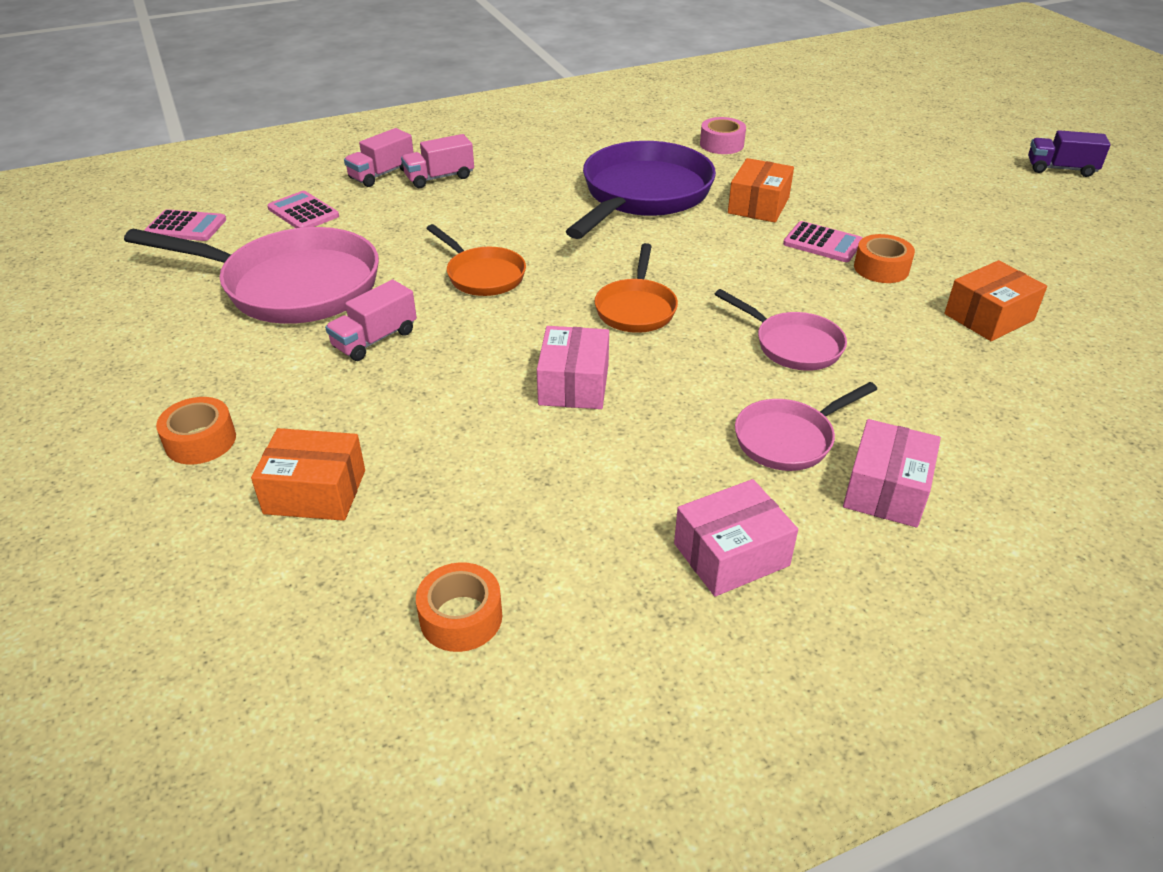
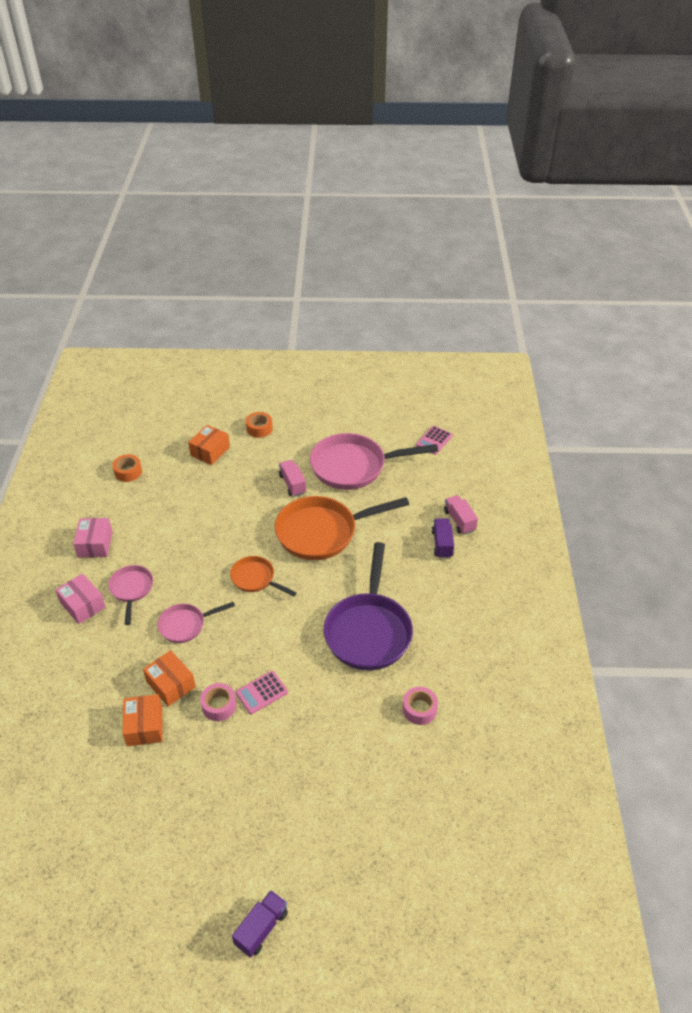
camera: 115 degrees right, 5 degrees up
pink pan [124,227,379,324] -> pink pan turned 45 degrees clockwise [310,433,438,490]
pink calculator [267,191,339,228] -> none
pink truck [401,134,474,188] -> purple truck [432,518,454,558]
orange pan [426,224,526,296] -> orange pan [275,496,409,560], size x1.91
pink box [537,326,609,409] -> none
purple pan [566,141,716,239] -> purple pan turned 45 degrees clockwise [324,542,413,671]
orange box [728,158,794,222] -> orange box moved to [143,650,196,707]
orange tape [854,234,915,283] -> pink tape [200,683,236,721]

